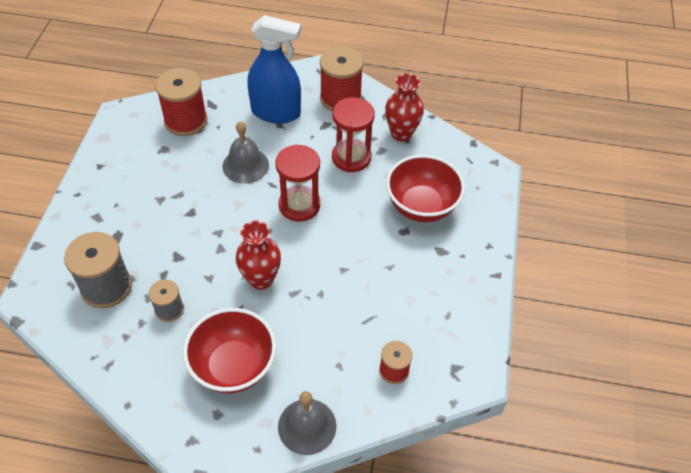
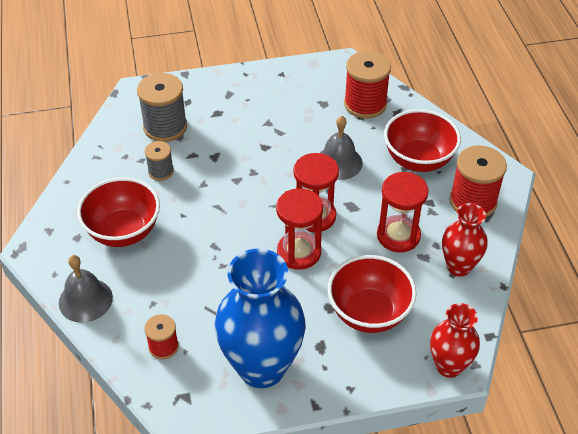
camera: 70 degrees right, 5 degrees down
red vase [236,221,281,290] -> red vase moved to [430,303,480,378]
blue spray bottle [247,15,301,123] -> red bowl [384,109,461,172]
none -> blue vase [215,248,306,388]
none -> red hourglass [276,188,323,270]

